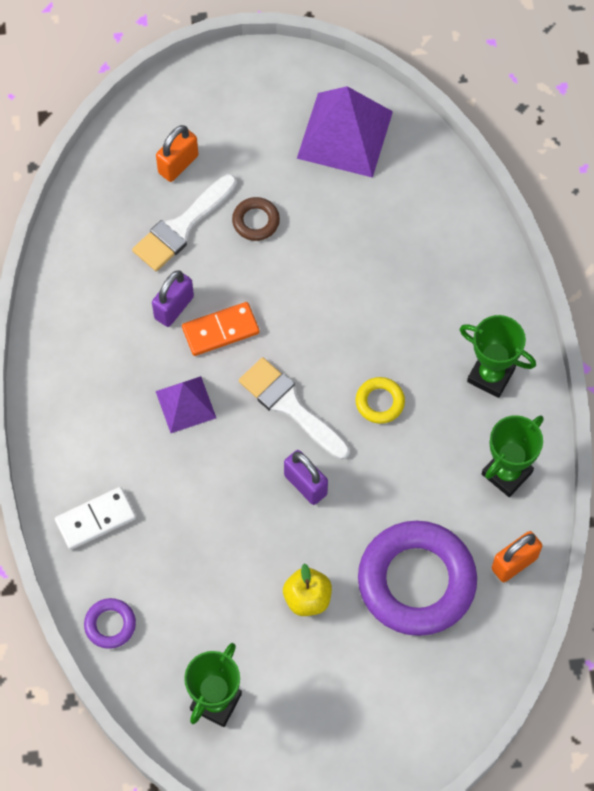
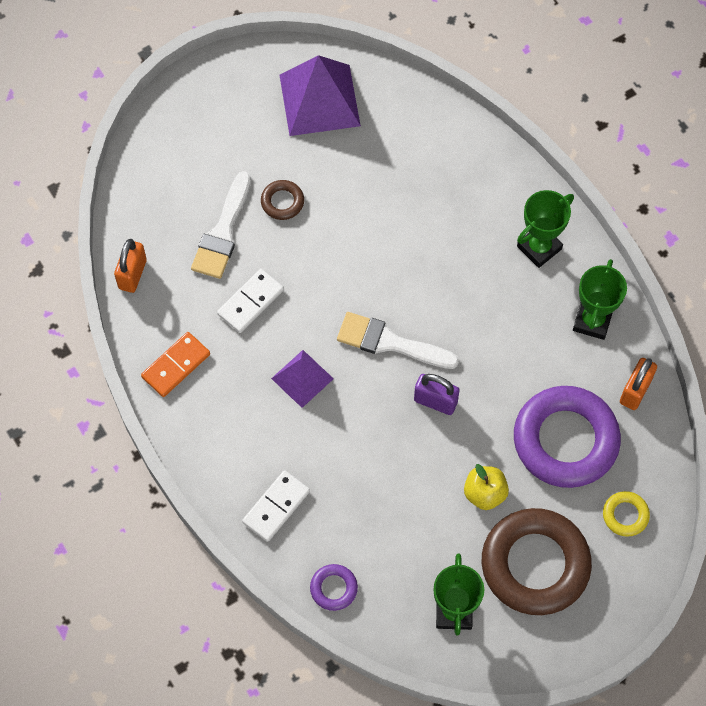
camera: 25 degrees left, 0 degrees up
purple padlock [152,270,194,327] -> white domino [217,269,284,333]
orange padlock [156,125,198,182] -> orange padlock moved to [114,239,147,293]
orange domino [182,302,259,356] -> orange domino moved to [141,332,210,397]
yellow ring [356,377,405,424] -> yellow ring moved to [603,491,650,537]
green trophy [459,315,536,398] -> green trophy turned 45 degrees counterclockwise [517,190,574,268]
none -> brown ring [482,508,592,615]

